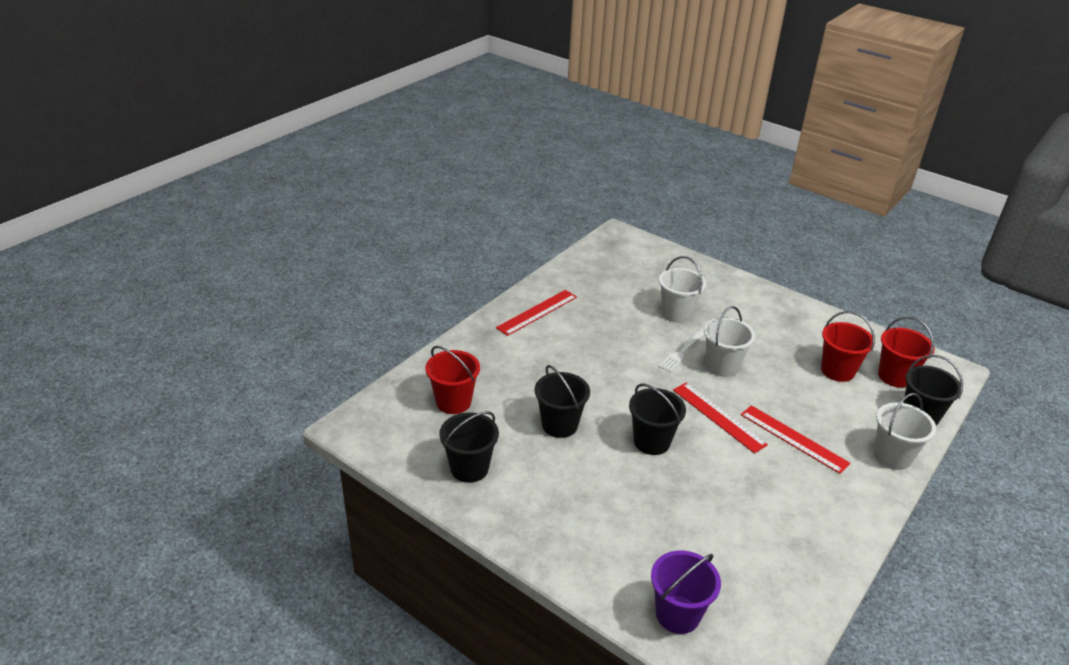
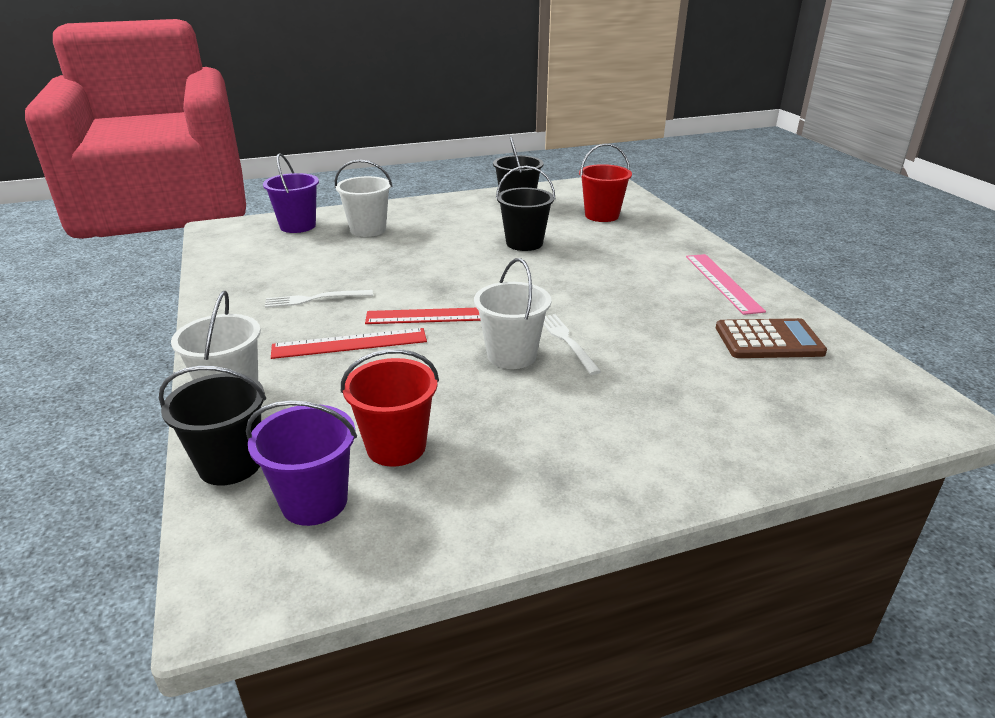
camera: 125 degrees right, 5 degrees down
red ruler [496,290,577,336] -> pink ruler [686,254,766,315]
black bucket [629,384,686,455] -> none
white bucket [659,256,706,323] -> white bucket moved to [335,160,392,237]
red bucket [878,316,935,388] -> purple bucket [246,401,357,526]
none -> white fork [265,290,373,308]
none -> brown calculator [716,318,827,358]

